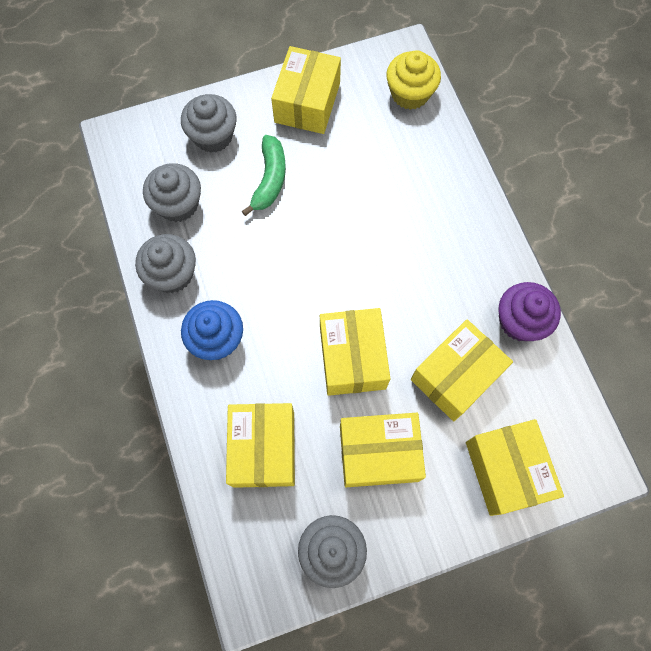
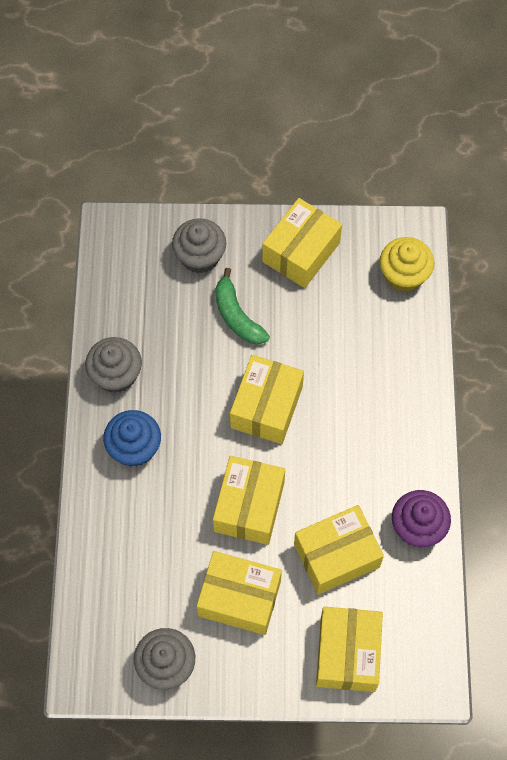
camera: 20 degrees right, 5 degrees down
grey cupcake [143,163,201,222] -> none
yellow box [226,403,295,488] -> yellow box moved to [230,355,304,444]
green banana [242,135,286,216] -> green banana turned 120 degrees clockwise [215,268,270,344]

